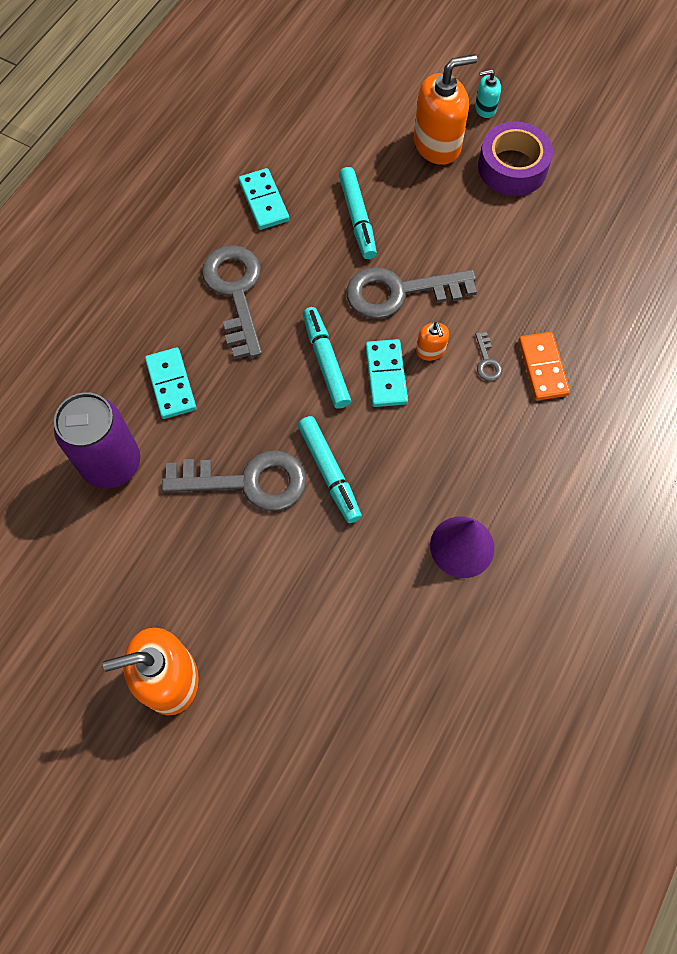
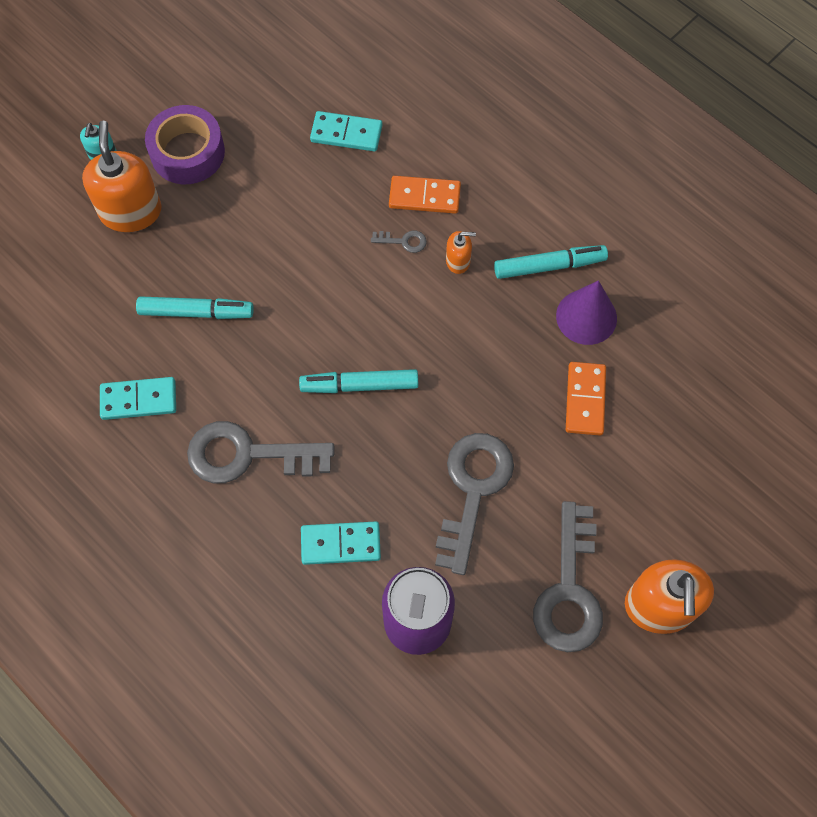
camera: 75 degrees left, 0 degrees up
turquoise marker [298,416,362,523] -> turquoise marker moved to [494,245,608,279]
grey key [346,267,477,319] -> grey key moved to [533,501,603,652]
turquoise domino [365,339,408,407] -> turquoise domino moved to [310,111,382,152]
orange soap dispenser [416,322,449,361] -> orange soap dispenser moved to [446,231,476,274]
none -> orange domino [566,362,606,436]

